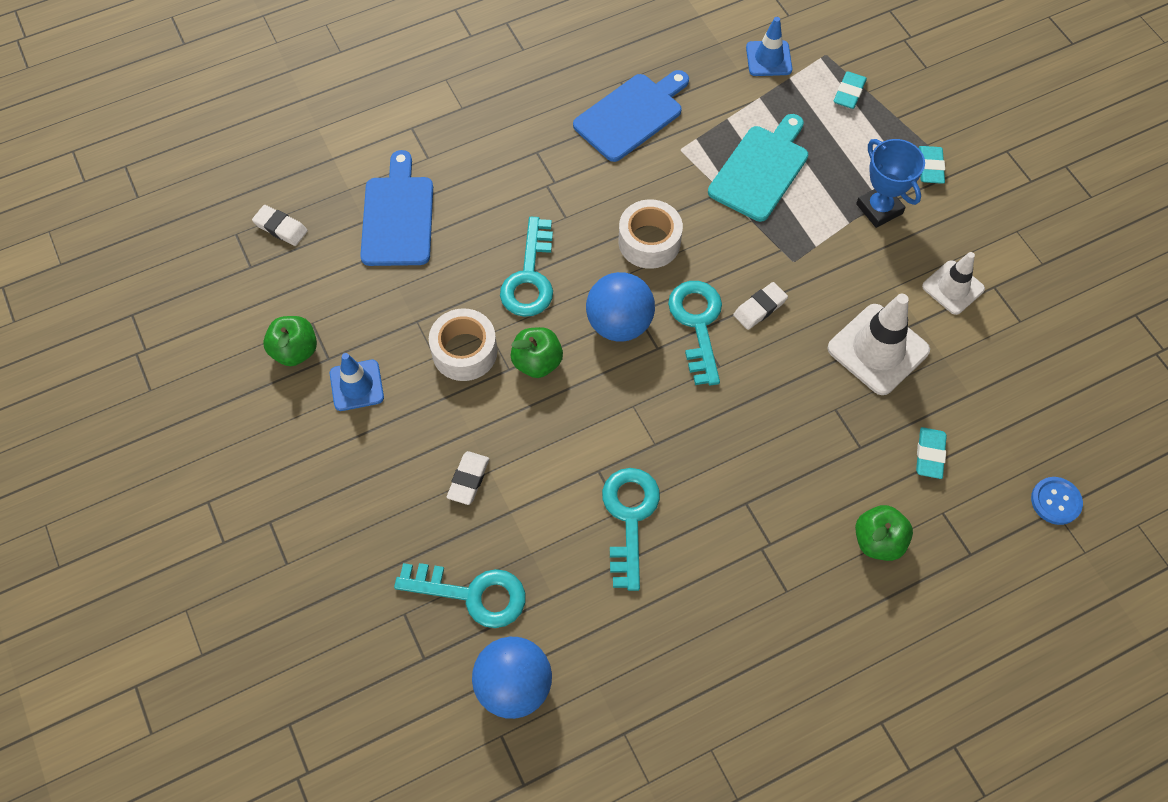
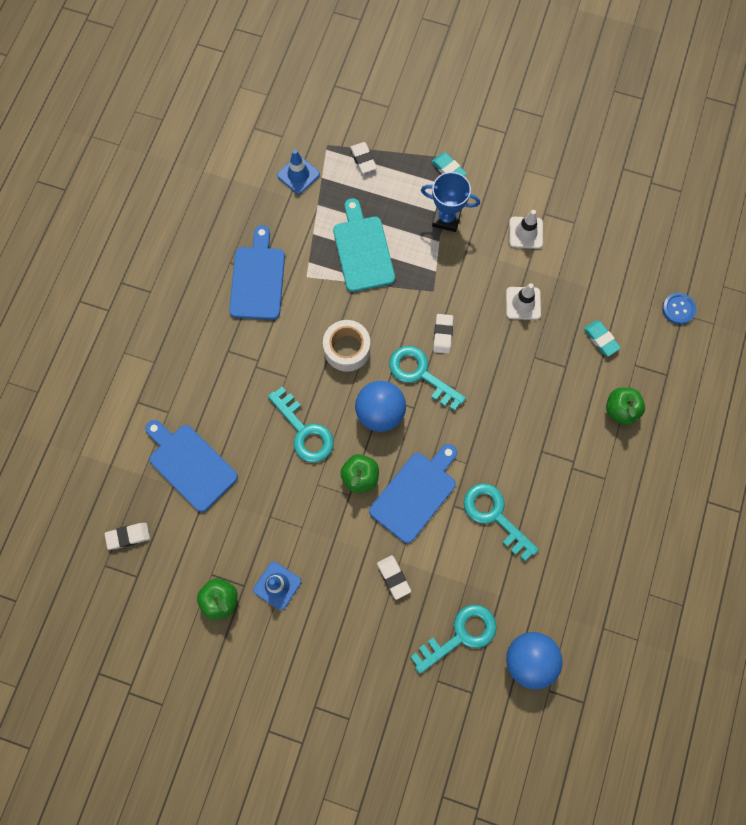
camera: 45 degrees left, 10 degrees up
white tape [429,308,497,381] -> none
white traffic cone [827,294,930,395] -> white traffic cone [506,283,541,320], size x0.62
turquoise eraser [834,71,867,109] -> white eraser [350,142,377,173]
none -> blue cutting board [369,444,457,543]

